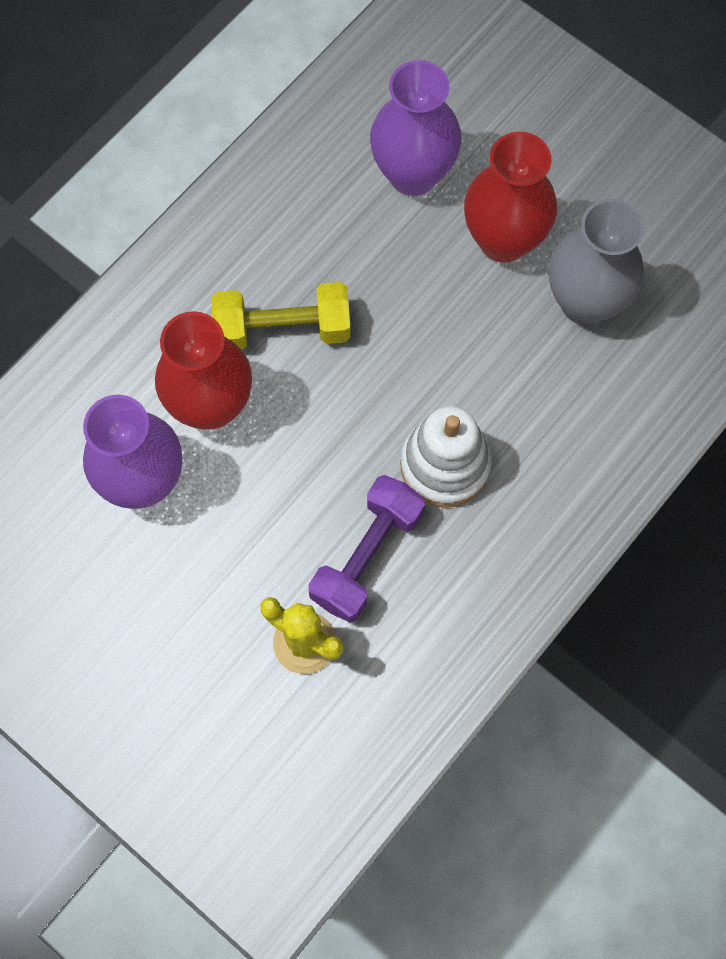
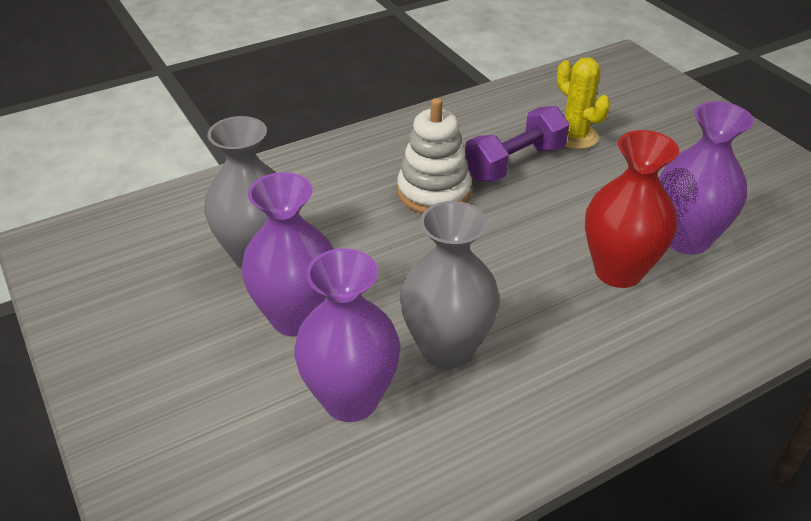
camera: 160 degrees left, 30 degrees down
yellow dumbbell [212,282,351,350] -> none
red vase [464,132,557,263] -> purple vase [241,172,333,336]
none -> grey vase [400,201,500,369]

